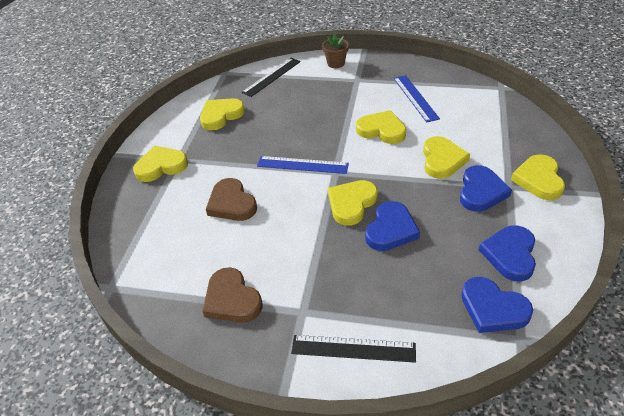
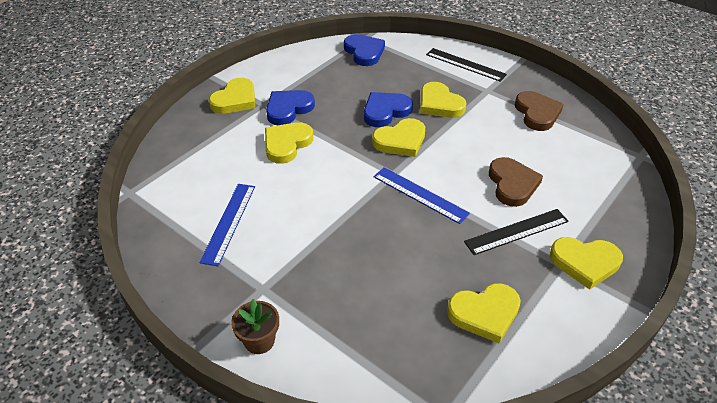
camera: 155 degrees left, 0 degrees up
black ruler [242,58,301,97] -> black ruler moved to [464,209,569,255]
yellow heart [356,110,406,144] -> yellow heart moved to [420,82,467,118]
blue heart [479,225,536,281] -> none

